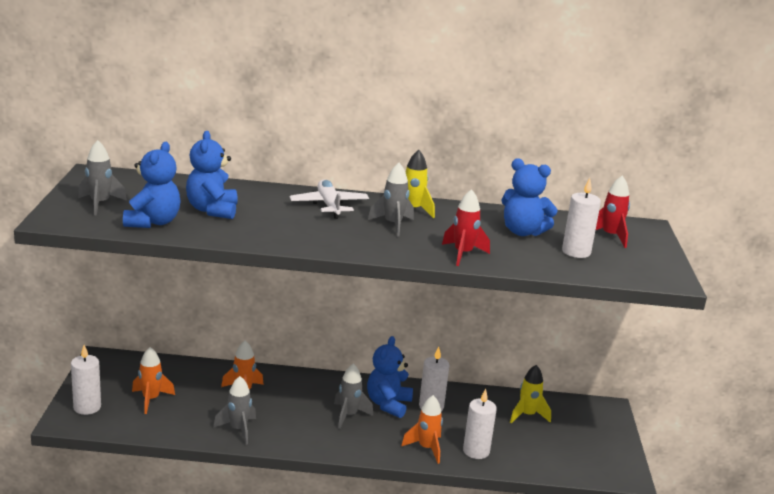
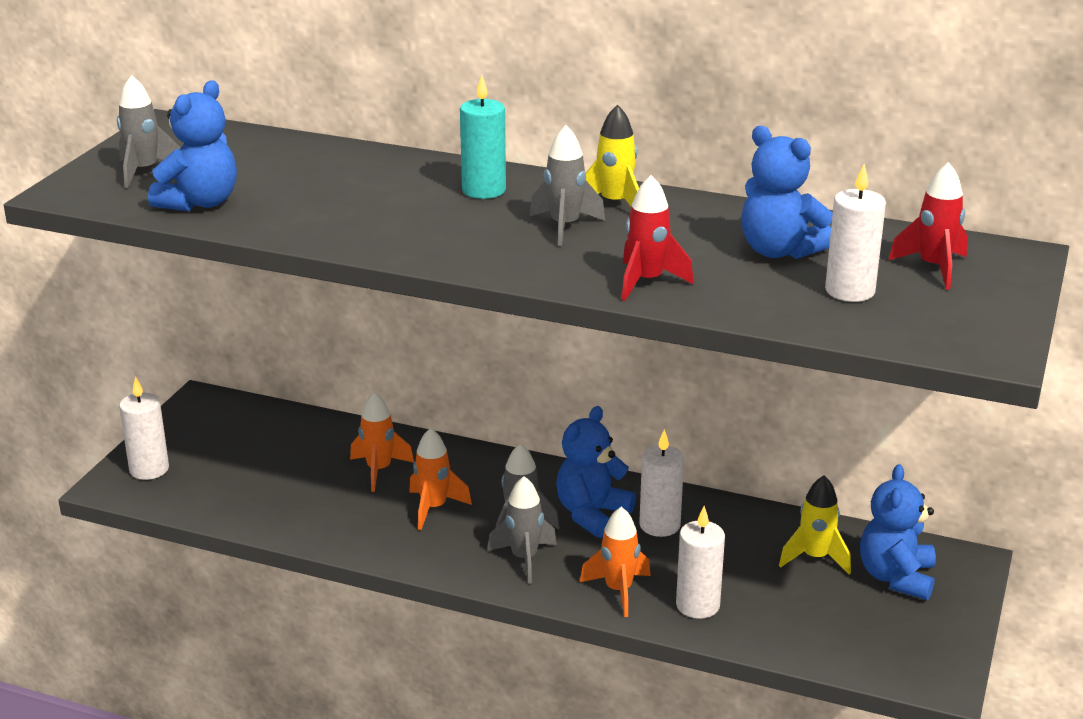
camera: 20 degrees right, 5 degrees up
orange rocket [132,347,175,414] -> orange rocket moved to [409,428,472,530]
blue teddy bear [186,131,238,219] -> blue teddy bear moved to [860,464,936,600]
grey rocket [213,376,256,445] -> grey rocket moved to [487,476,557,584]
white plane [289,179,369,219] -> turquoise candle [460,75,506,199]

